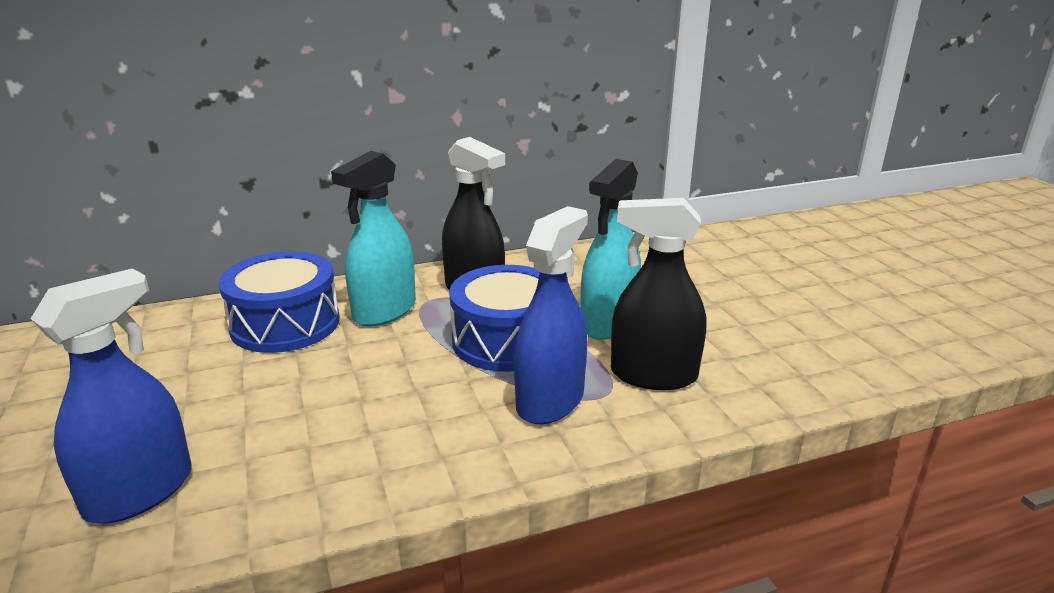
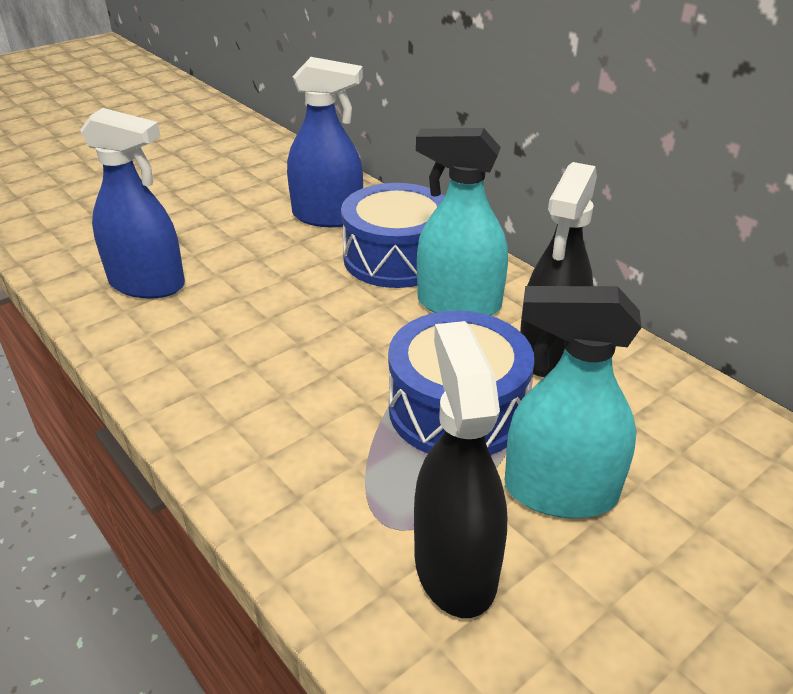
camera: 70 degrees right, 10 degrees up
blue spray bottle [514,206,588,424] -> blue spray bottle moved to [287,57,363,227]

